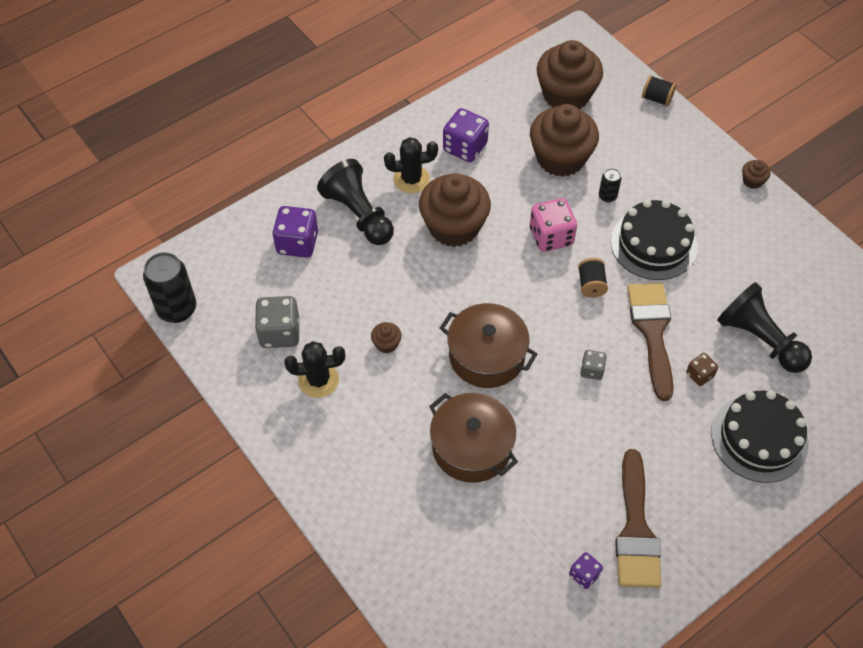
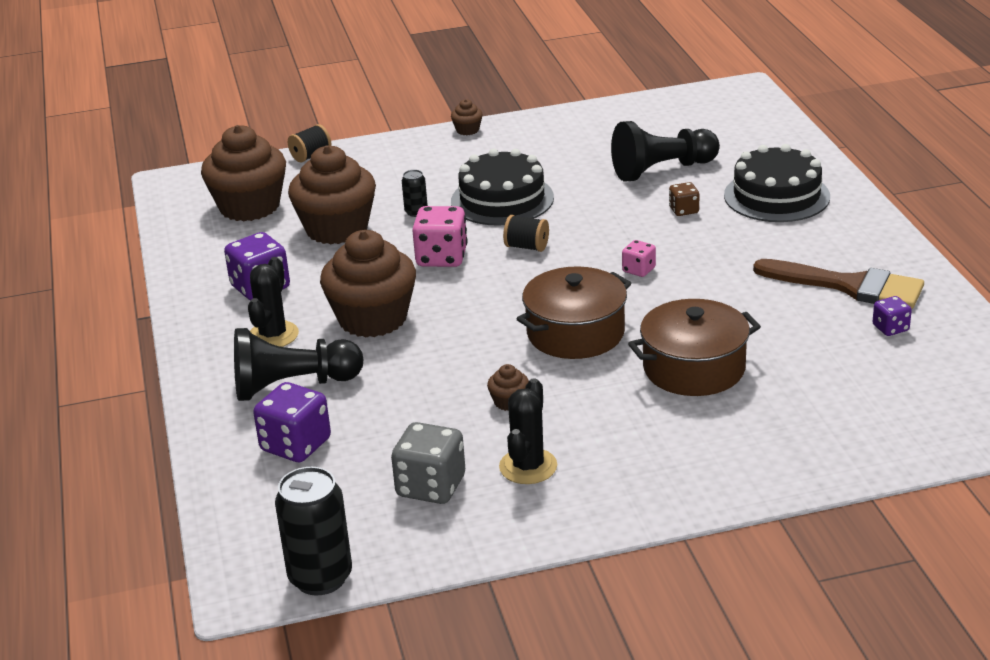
camera: 65 degrees left, 25 degrees down
grey dice [581,350,607,380] -> pink dice [622,240,656,277]
brown brush [627,283,674,401] -> none

